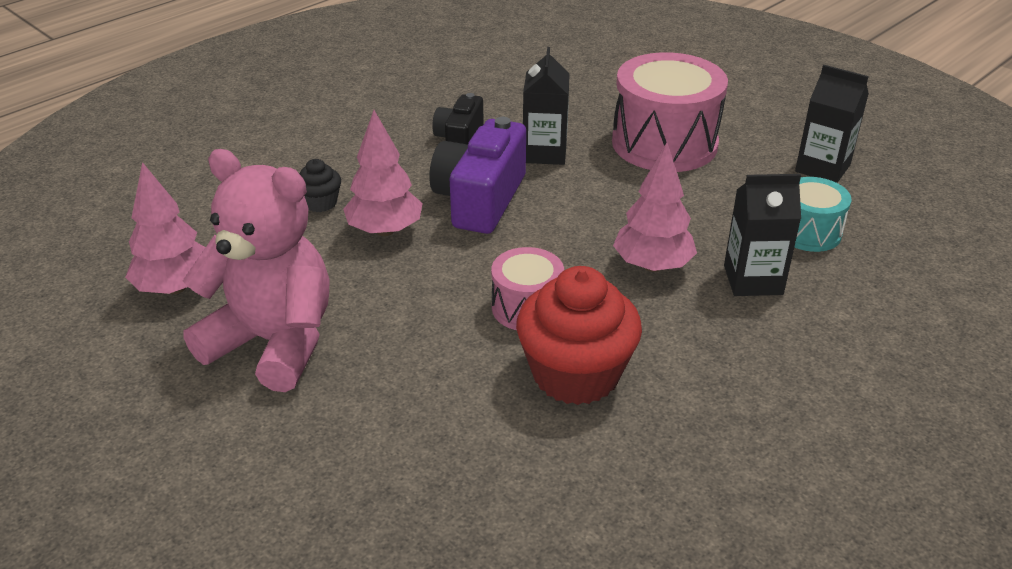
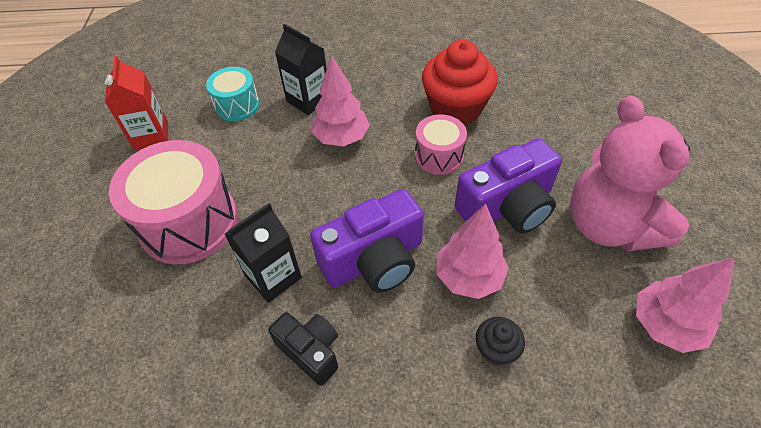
camera: 135 degrees left, 15 degrees up
black camera [432,93,484,145] -> black camera turned 105 degrees counterclockwise [268,312,338,385]
black carton [795,65,869,183] -> red carton [105,56,168,150]
none -> purple camera [455,138,562,234]

